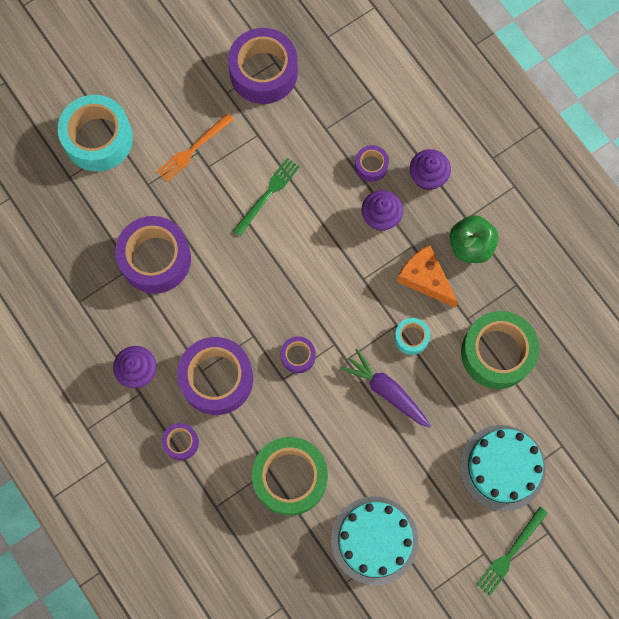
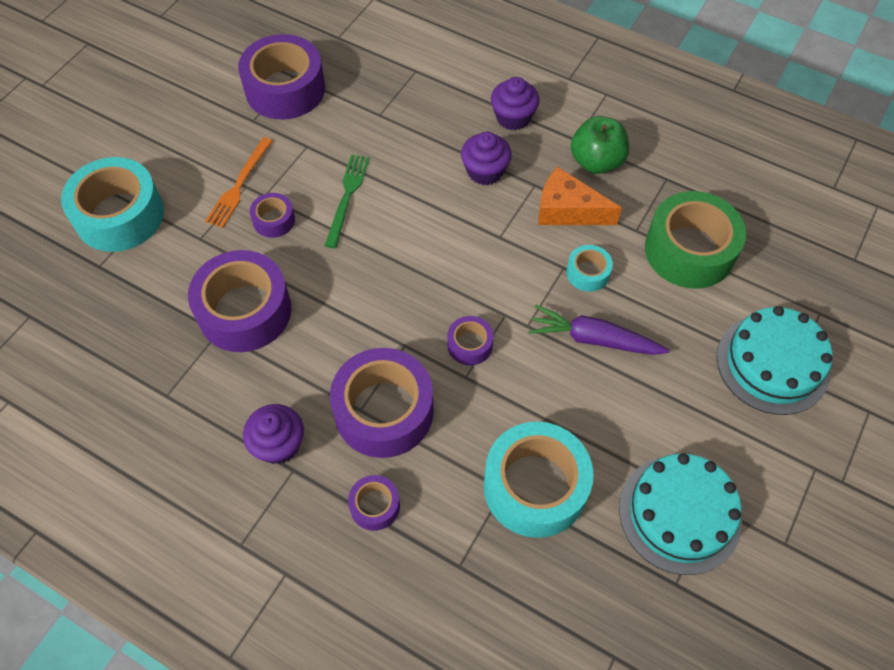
camera: 25 degrees left, 15 degrees down
green tape [252,437,328,516] -> turquoise tape [484,422,594,538]
purple tape [355,145,389,182] -> purple tape moved to [250,193,295,238]
green fork [476,507,548,596] -> none

